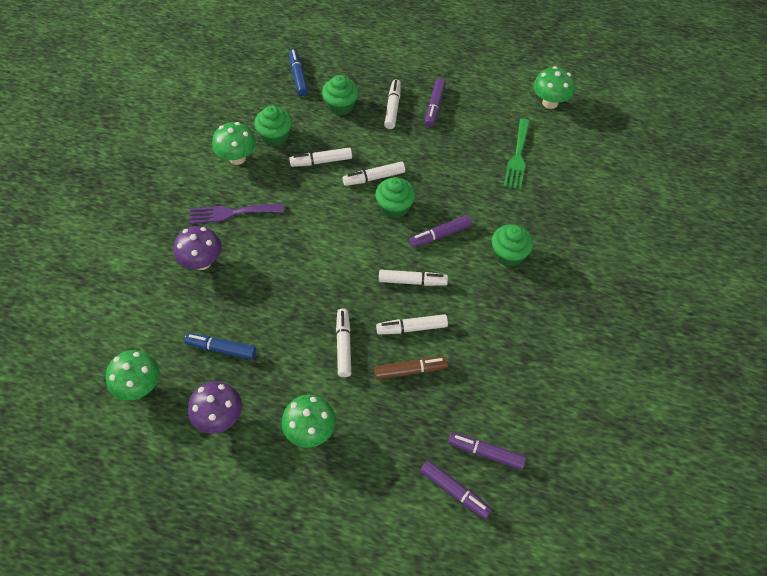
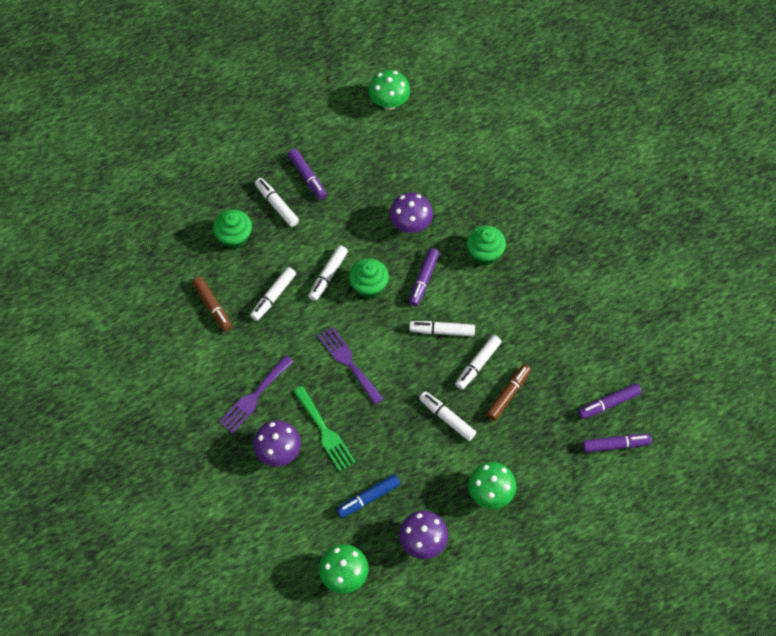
camera: 45 degrees left, 5 degrees up
green mushroom [212,122,256,165] -> none
green cupcake [254,106,292,146] -> brown marker [192,277,232,332]
blue marker [289,49,308,96] -> none
white marker [379,270,448,286] -> white marker turned 135 degrees counterclockwise [409,321,475,337]
green fork [504,119,530,190] -> green fork moved to [293,386,356,471]
none -> purple fork [317,326,384,405]
none -> purple mushroom [389,192,433,233]

